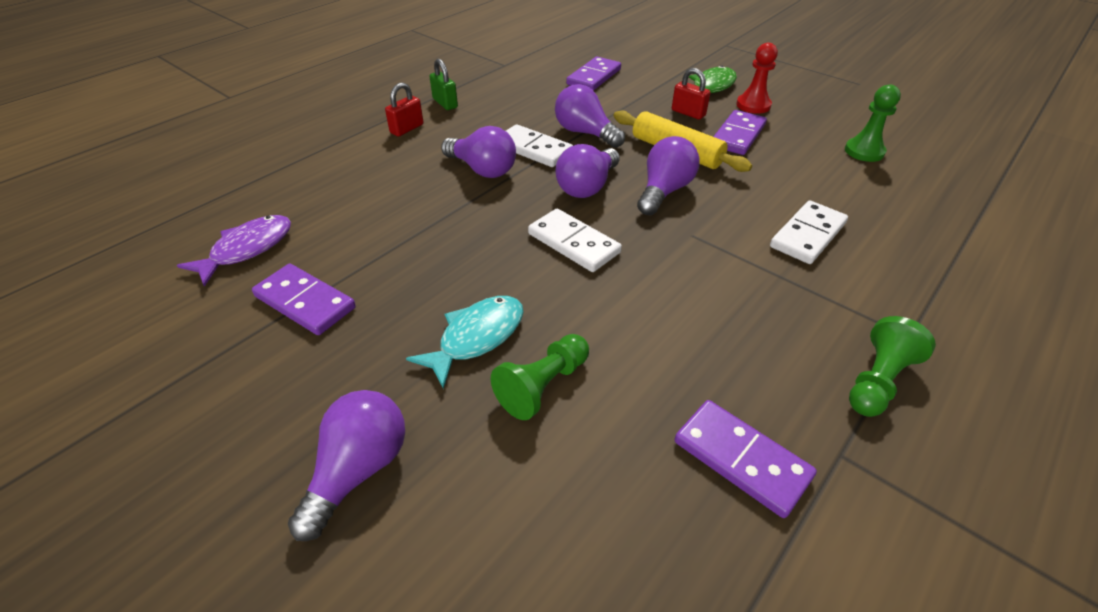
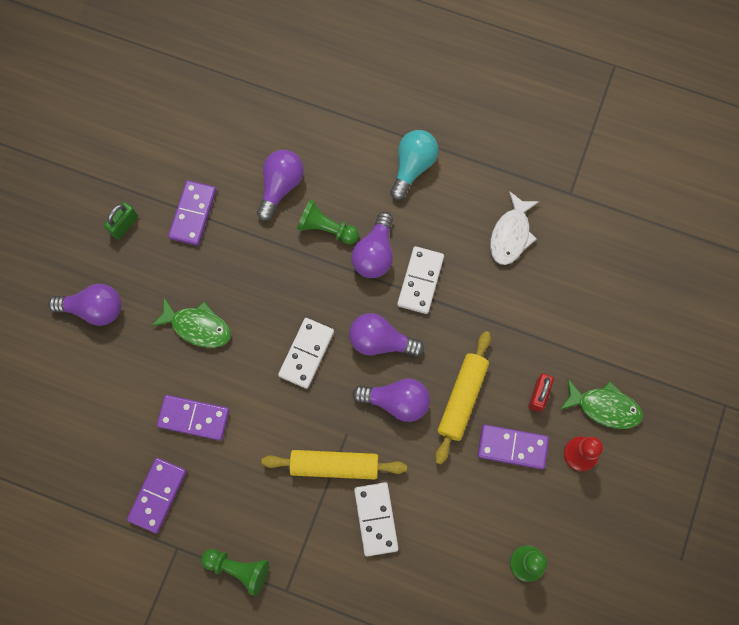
camera: 70 degrees right, 30 degrees up
purple fish [177,215,291,287] -> none
red padlock [385,82,424,137] -> turquoise light bulb [390,130,439,200]
turquoise fish [406,296,524,389] -> green fish [151,298,231,348]
green padlock [429,59,458,110] -> green padlock moved to [104,202,138,240]
green pawn [491,334,589,420] -> green pawn moved to [297,199,359,244]
purple light bulb [555,84,625,148] -> purple light bulb moved to [257,150,304,221]
purple domino [566,56,621,91] -> purple domino moved to [157,395,230,441]
white domino [770,200,848,264] -> white domino turned 60 degrees clockwise [354,482,399,557]
none -> yellow rolling pin [261,450,407,480]
none -> white fish [490,191,539,265]

